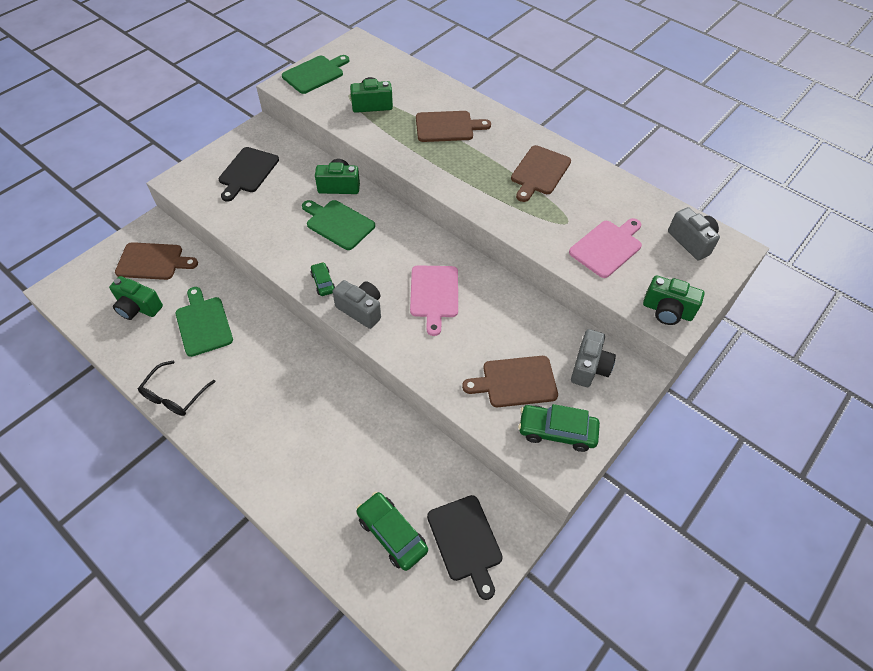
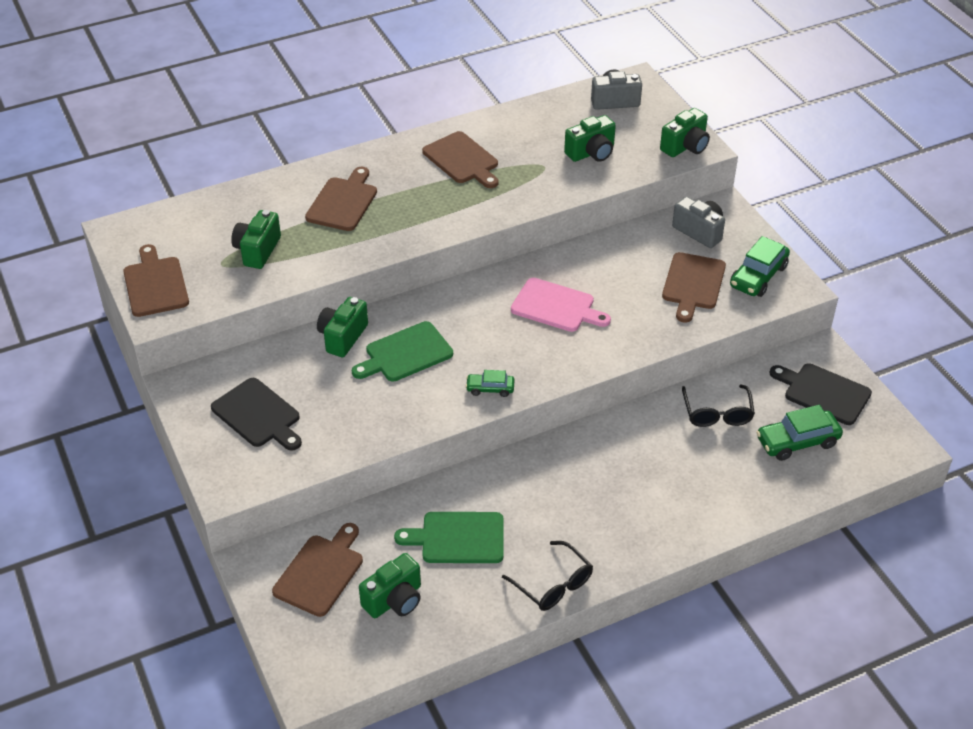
camera: 65 degrees left, 10 degrees down
green cutting board [282,55,349,94] -> brown cutting board [123,244,189,317]
grey camera [332,280,381,329] -> none
black cutting board [427,495,503,600] -> black cutting board turned 150 degrees counterclockwise [769,363,872,425]
pink cutting board [569,218,642,278] -> green camera [564,115,616,162]
none -> black glasses [682,384,755,427]

